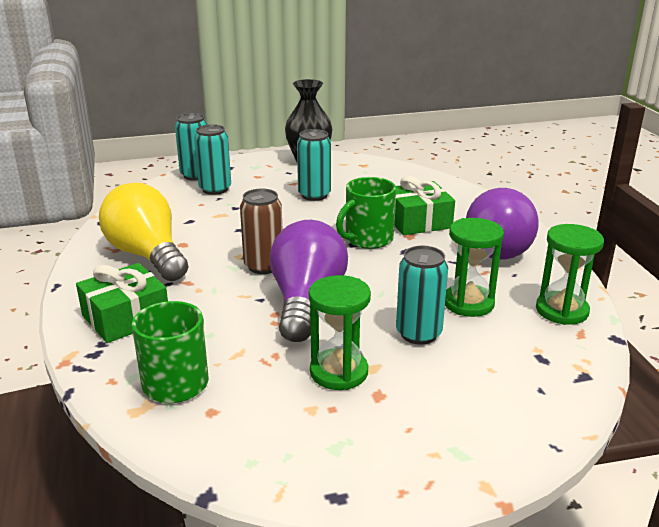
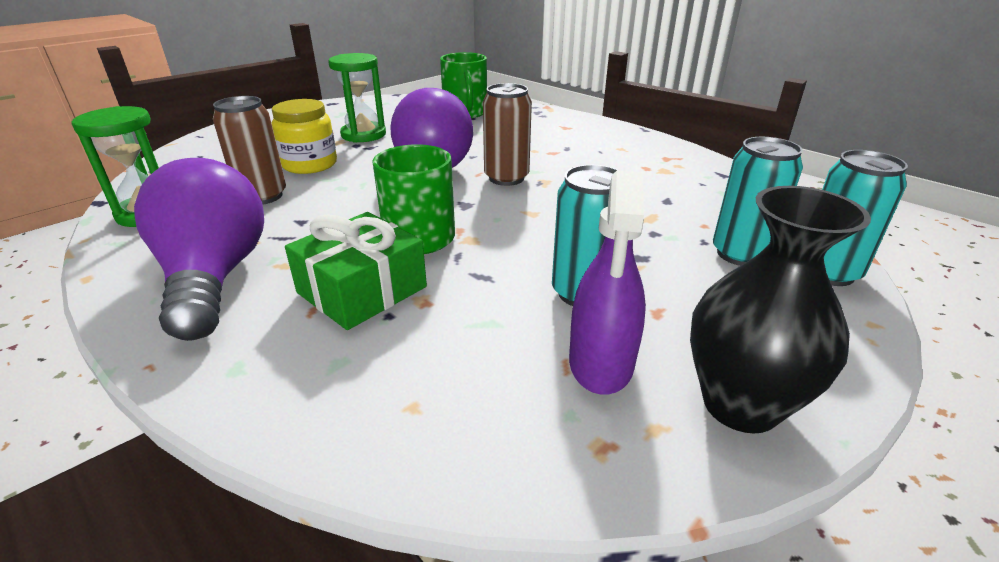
camera: 150 degrees right, 5 degrees up
green gift [76,263,168,343] -> none
yellow light bulb [99,183,188,281] -> none
turquoise can [396,246,448,345] -> yellow jar [272,99,337,174]
green hourglass [445,218,504,317] -> brown can [213,96,286,205]
none -> purple spray bottle [569,170,646,395]

